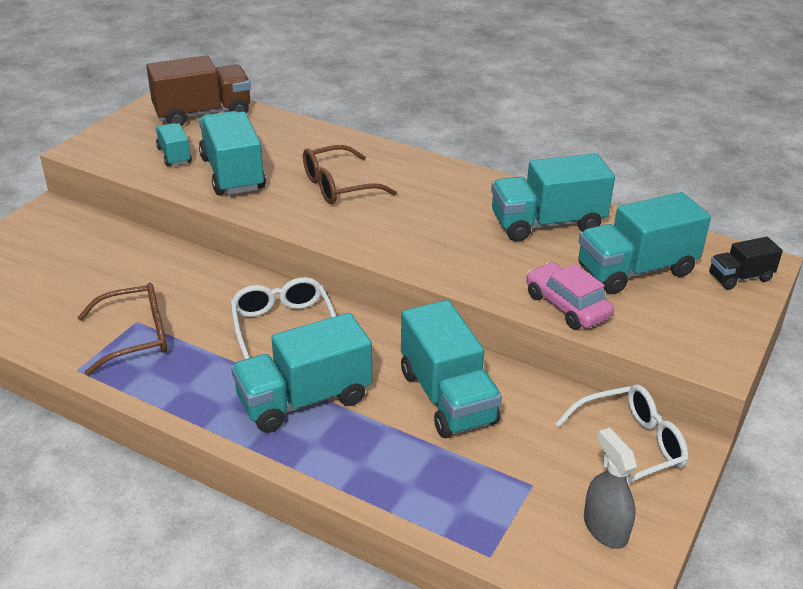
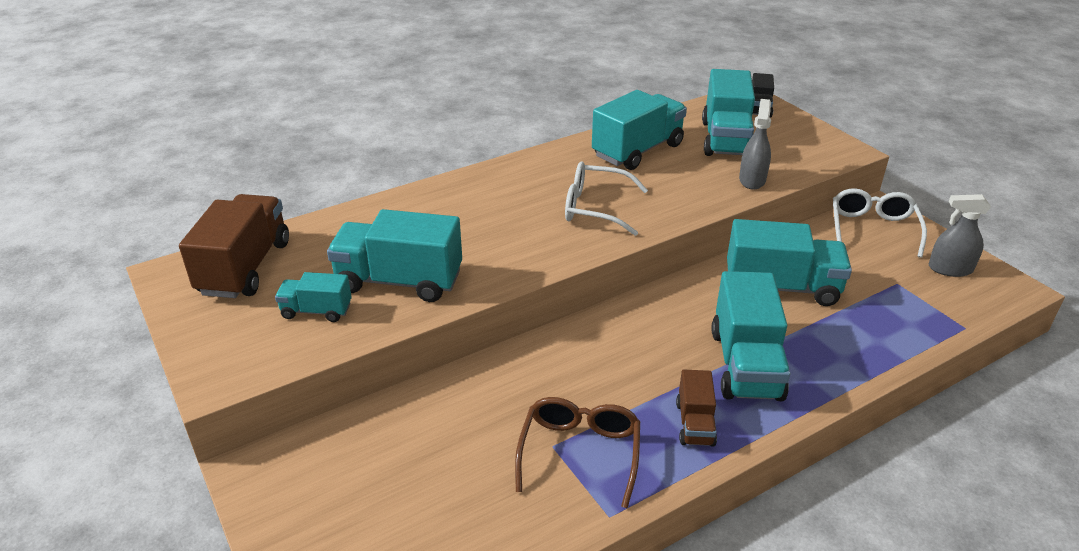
camera: 60 degrees left, 0 degrees up
white glasses [230,277,336,359] -> white glasses moved to [565,161,648,236]
brown glasses [303,145,397,204] -> none
turquoise truck [491,153,615,242] -> turquoise truck turned 150 degrees counterclockwise [592,90,687,170]
pink car [526,262,614,329] -> grey spray bottle [739,99,771,190]
none -> brown truck [676,370,717,447]

